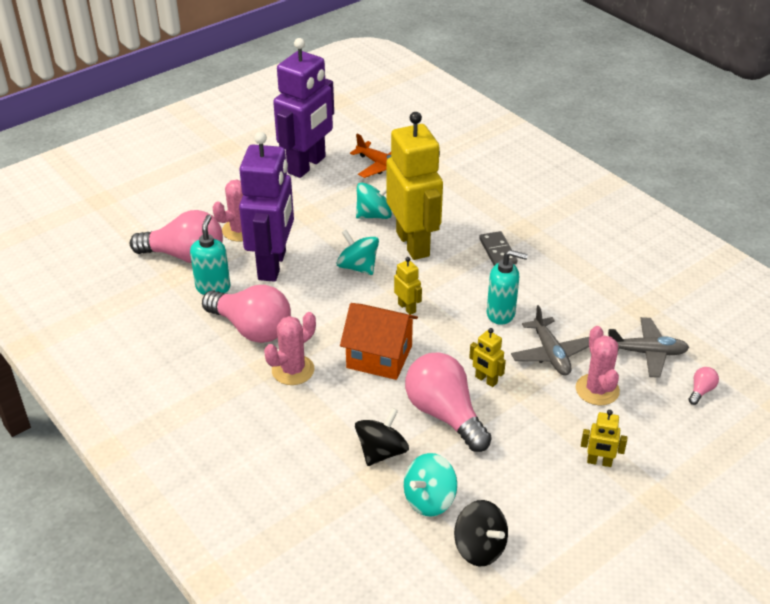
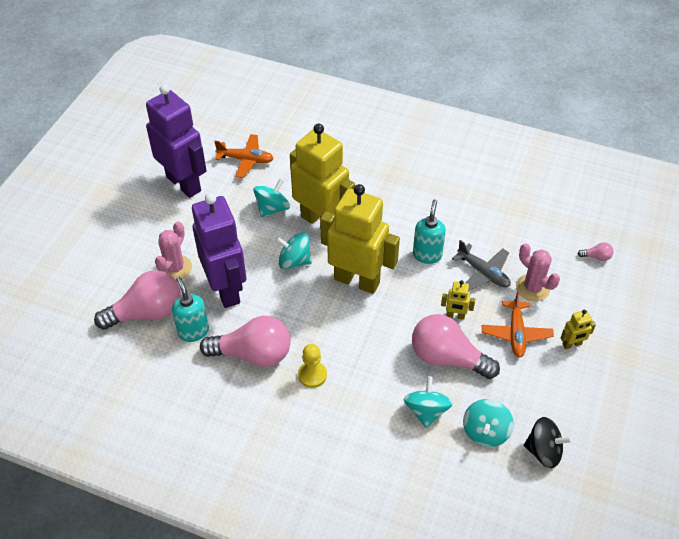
camera: 30 degrees left, 10 degrees up
pink cactus [264,312,316,385] -> yellow pawn [298,344,327,388]
purple robot [273,38,334,178] -> purple robot turned 45 degrees counterclockwise [146,84,207,198]
orange house [340,303,418,380] -> none
black spinning top [355,408,409,466] -> turquoise spinning top [404,376,453,428]
yellow robot [394,257,422,315] -> yellow robot [320,184,400,294], size x2.49
grey domino [479,231,517,266] -> none
turquoise soap dispenser [487,250,528,325] -> turquoise soap dispenser turned 60 degrees counterclockwise [413,200,446,264]
grey plane [608,317,689,378] -> none
pink light bulb [689,367,719,405] -> pink light bulb turned 90 degrees clockwise [578,242,613,261]
none -> orange plane [482,291,554,358]

